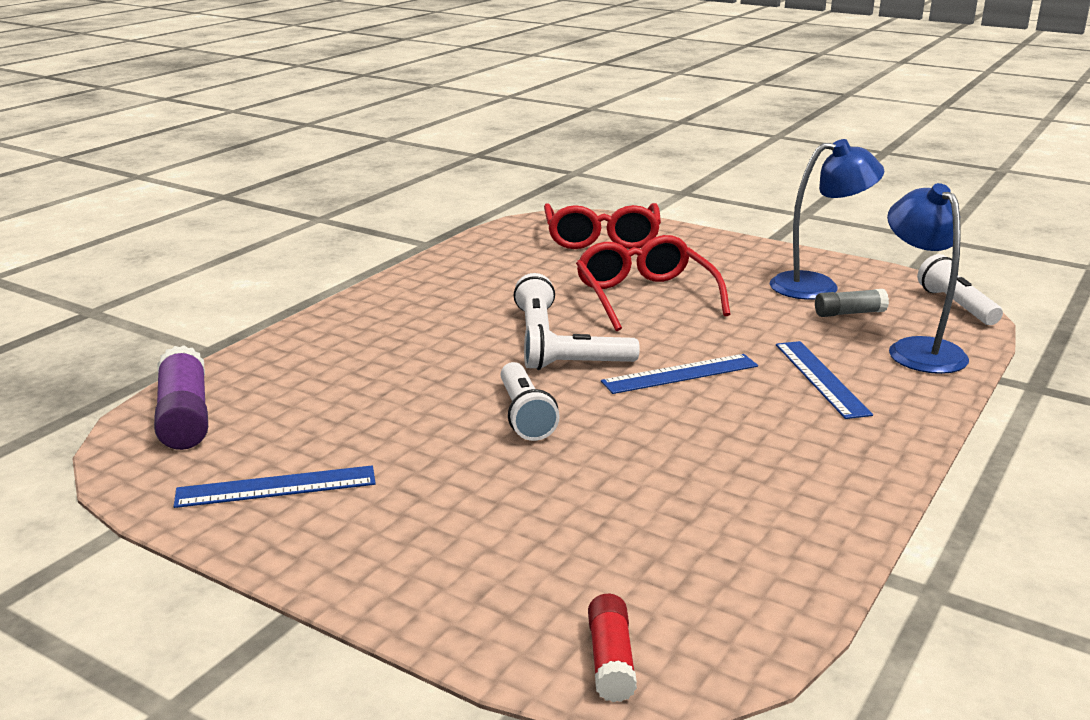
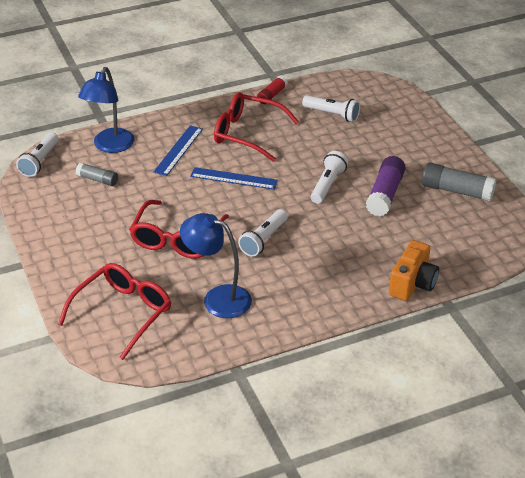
camera: 145 degrees left, 15 degrees up
purple glue stick [154,345,208,450] -> purple glue stick moved to [366,156,406,217]
blue ruler [174,466,376,508] -> grey glue stick [422,163,496,202]
white flashlight [524,324,640,370] -> white flashlight moved to [302,95,360,122]
red glue stick [588,594,637,702] -> red glue stick moved to [257,76,288,104]
blue lamp [770,139,884,300] -> blue lamp moved to [180,213,252,318]
none -> red glasses [214,92,299,162]
none -> orange camera [389,240,439,301]

